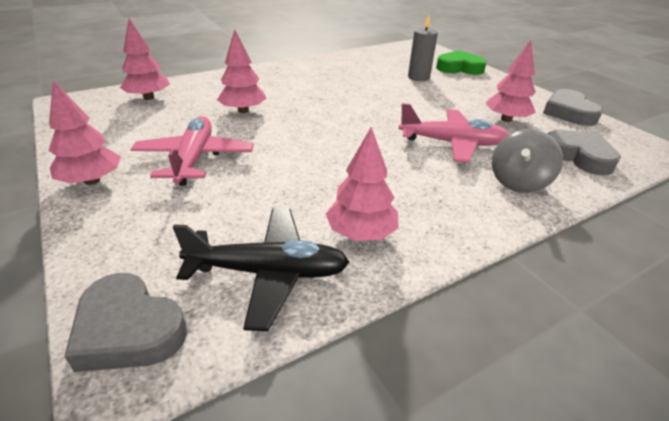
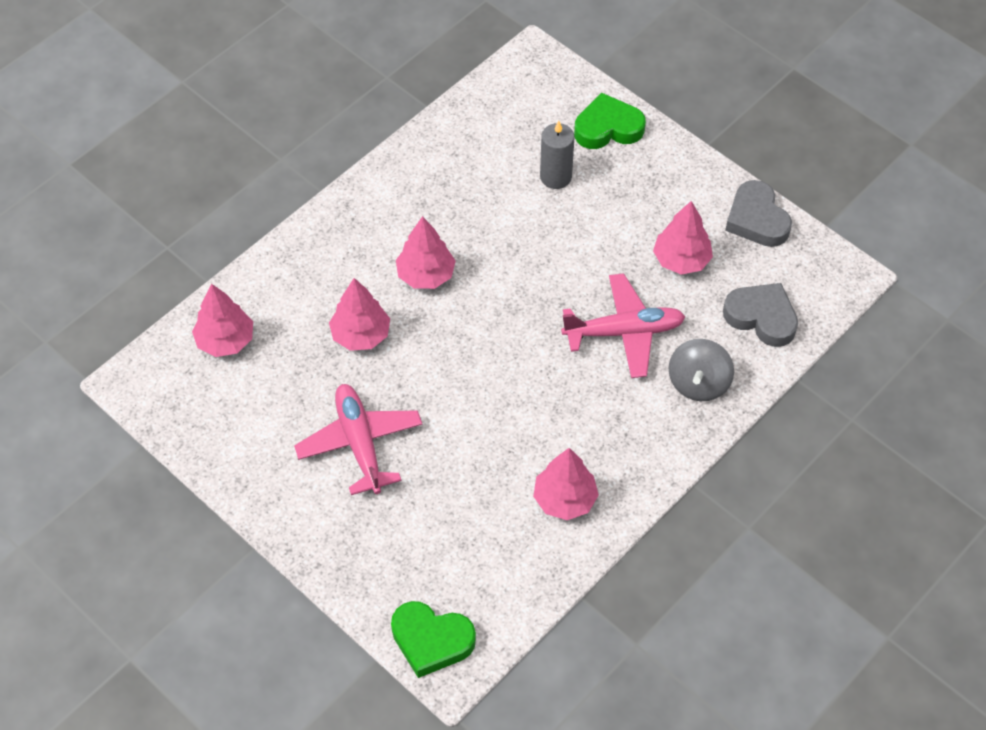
camera: 15 degrees left, 20 degrees up
pink tree [49,80,121,185] -> pink tree moved to [396,216,456,289]
grey heart [64,273,187,372] -> green heart [391,601,476,678]
black plane [173,208,349,331] -> none

